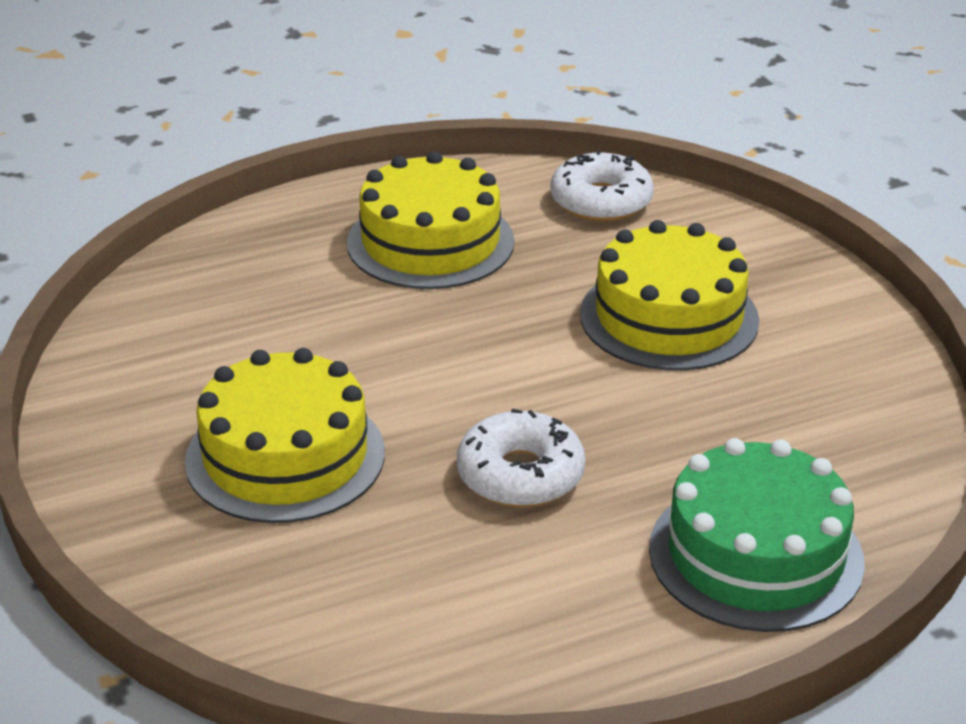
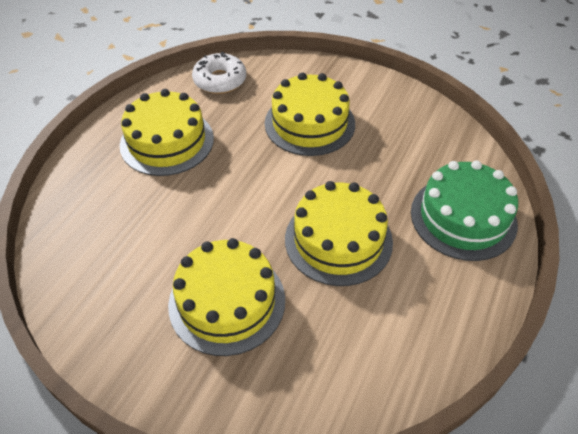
camera: 40 degrees left, 15 degrees up
white donut [457,409,586,507] -> yellow cake [285,181,393,286]

